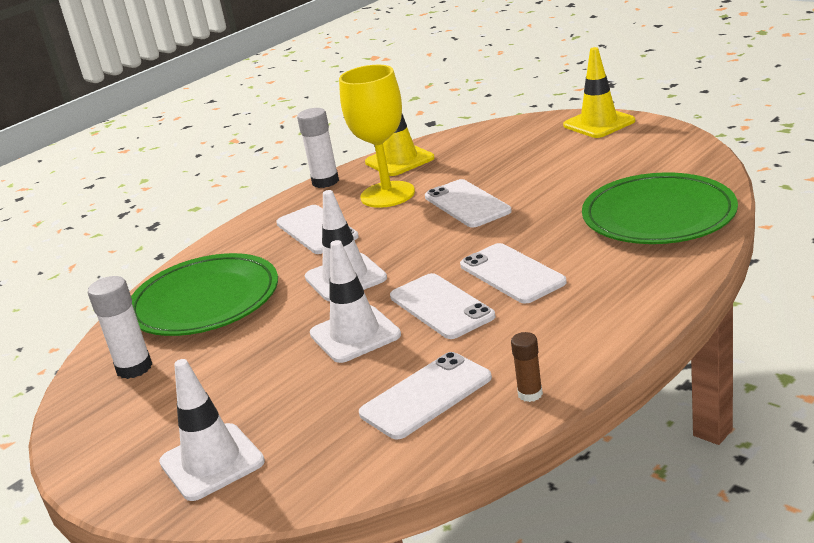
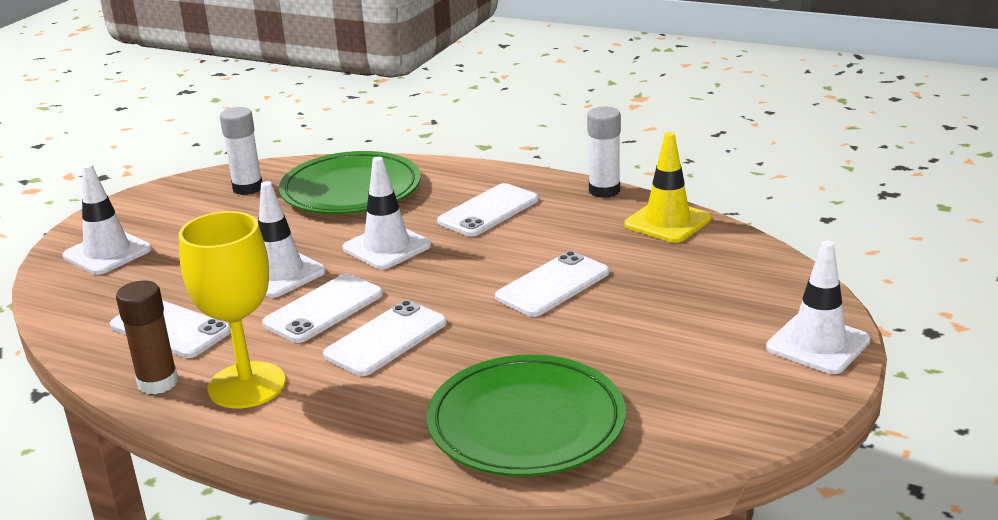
camera: 70 degrees right, 0 degrees up
yellow goblet [339,65,415,208] -> yellow goblet moved to [179,211,285,408]
brown glue stick [511,332,543,402] -> brown glue stick [116,281,178,394], size x1.67
yellow traffic cone [563,47,635,138] -> white traffic cone [766,241,870,374]

